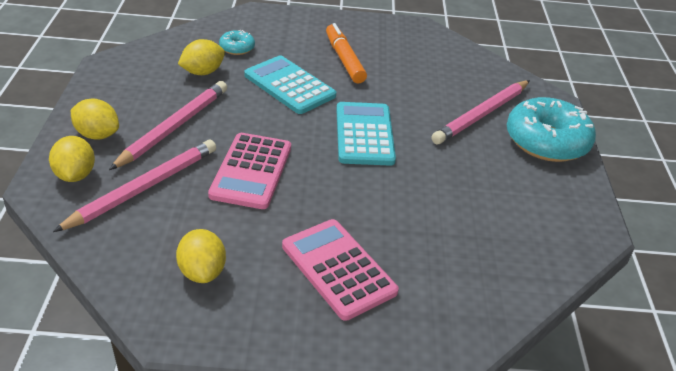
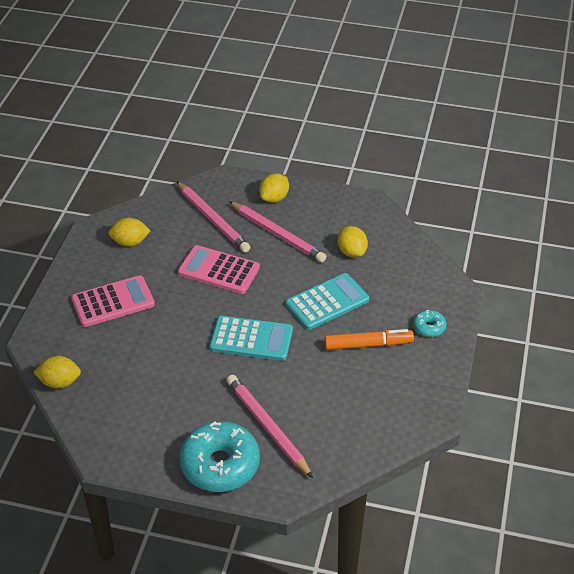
camera: 105 degrees right, 5 degrees up
yellow lemon [49,136,95,182] -> yellow lemon moved to [33,356,81,389]
turquoise donut [219,30,255,55] -> turquoise donut moved to [413,310,447,337]

